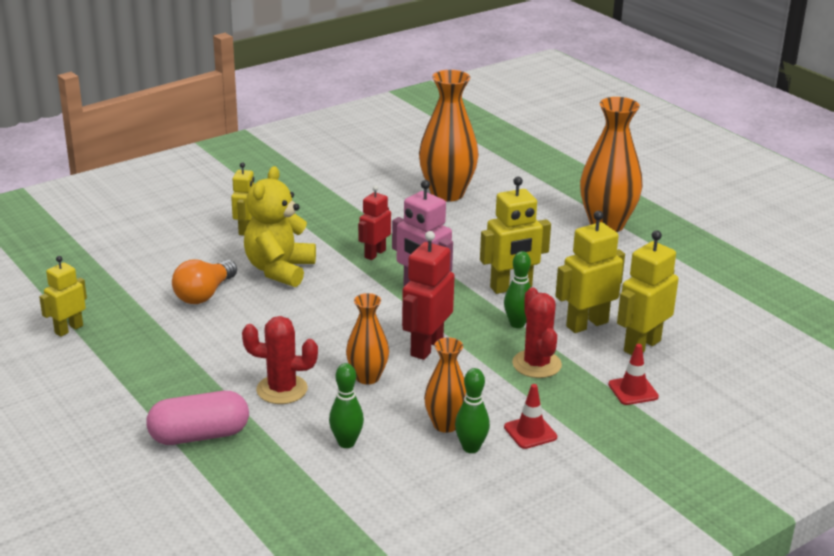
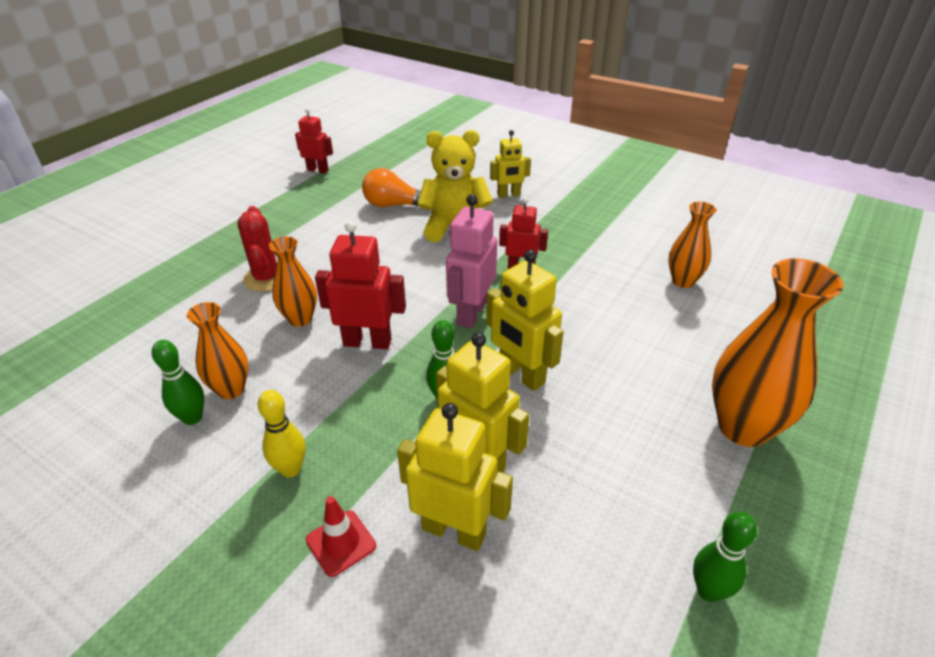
camera: 70 degrees right, 10 degrees up
yellow robot [39,256,87,337] -> red robot [295,108,333,173]
pink capsule [146,391,249,445] -> none
green bowling pin [329,363,364,448] -> green bowling pin moved to [693,512,757,602]
orange vase [419,70,479,202] -> orange vase [668,202,717,288], size x0.58
red traffic cone [504,384,557,449] -> none
red cactus [512,287,562,378] -> none
none -> yellow bowling pin [258,390,306,478]

